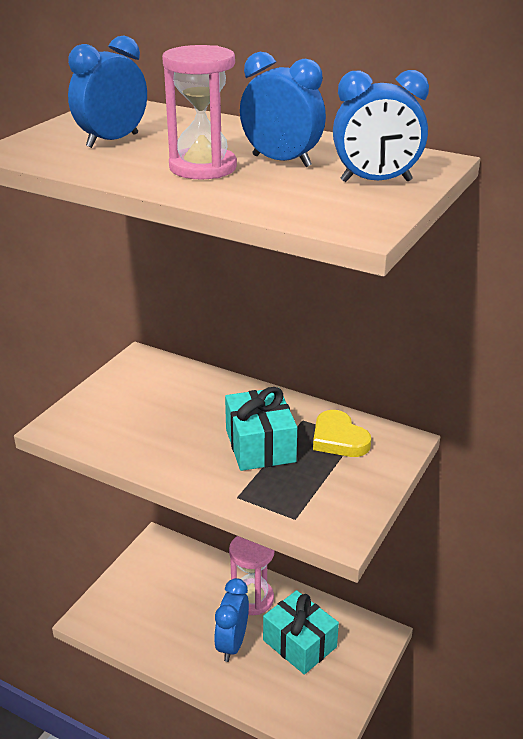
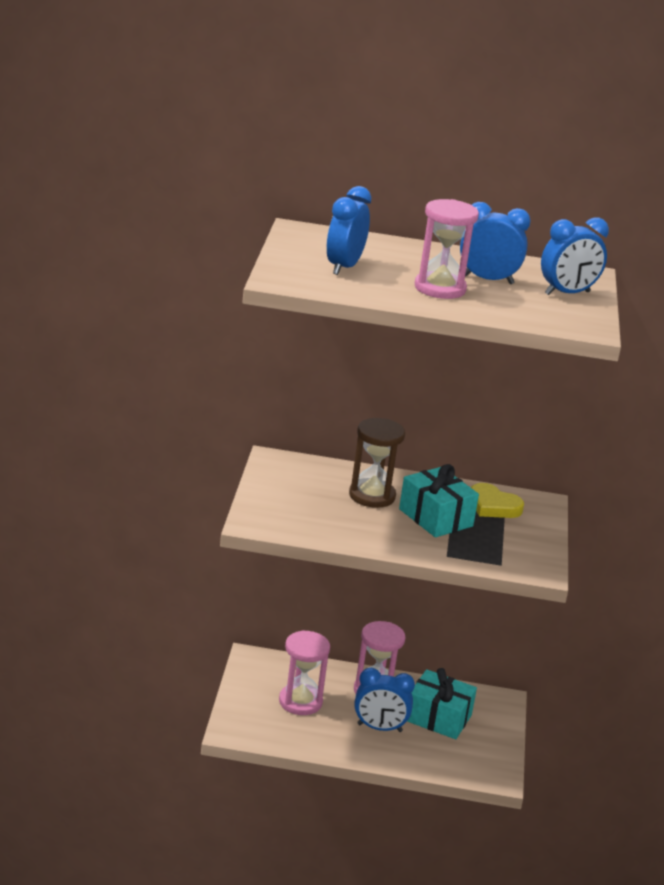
camera: 25 degrees left, 5 degrees down
blue clock [214,578,249,662] -> blue clock turned 75 degrees counterclockwise [354,668,415,732]
none -> pink hourglass [279,630,330,715]
none -> brown hourglass [349,418,405,508]

